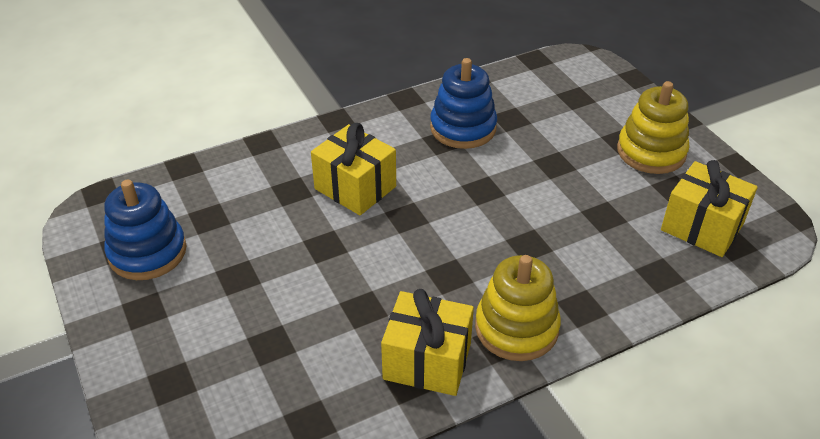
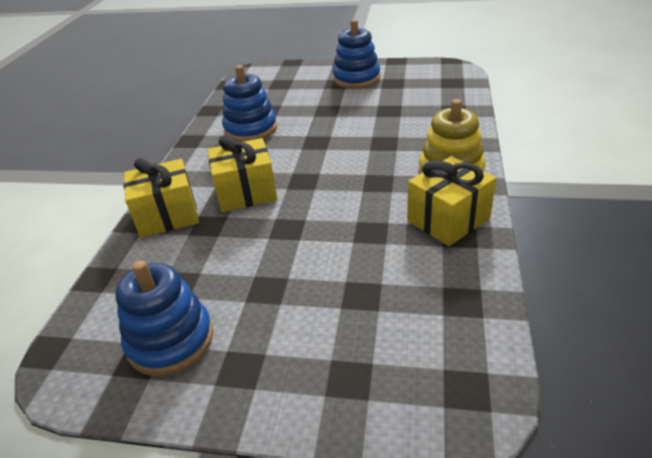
camera: 50 degrees left, 5 degrees down
yellow stacking toy [617,81,690,174] -> blue stacking toy [333,19,380,89]
yellow gift [661,160,758,257] -> yellow gift moved to [124,158,199,238]

